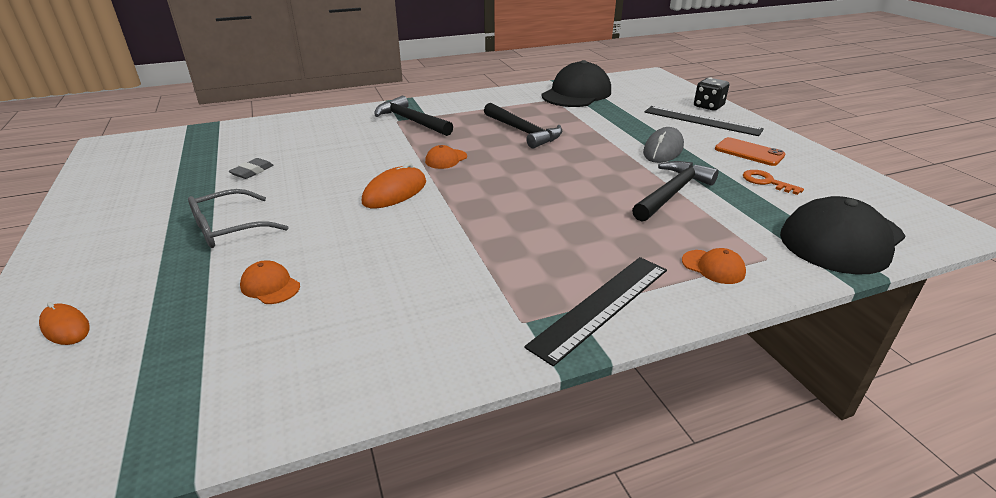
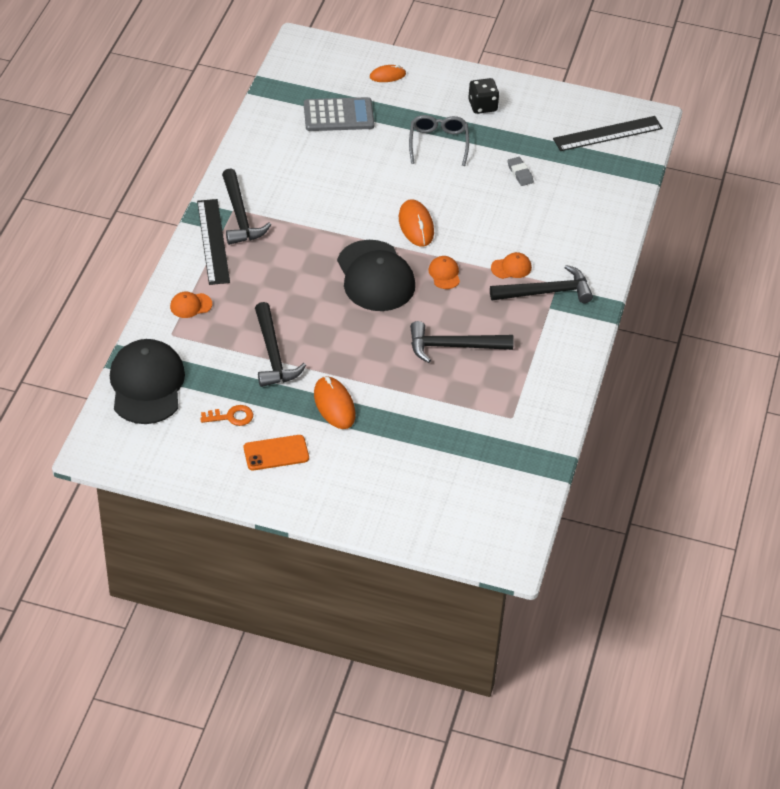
camera: 125 degrees right, 15 degrees up
orange cap [240,261,300,304] -> orange cap moved to [491,252,532,279]
black cap [542,60,611,107] -> black cap moved to [337,240,415,311]
grey mouse [643,127,684,163] -> orange mouse [314,376,355,429]
black ruler [645,106,764,136] -> black ruler moved to [553,116,663,151]
black dice [694,78,729,111] -> black dice moved to [468,78,499,114]
none -> black hammer [222,168,271,245]
none -> grey calculator [304,97,374,131]

